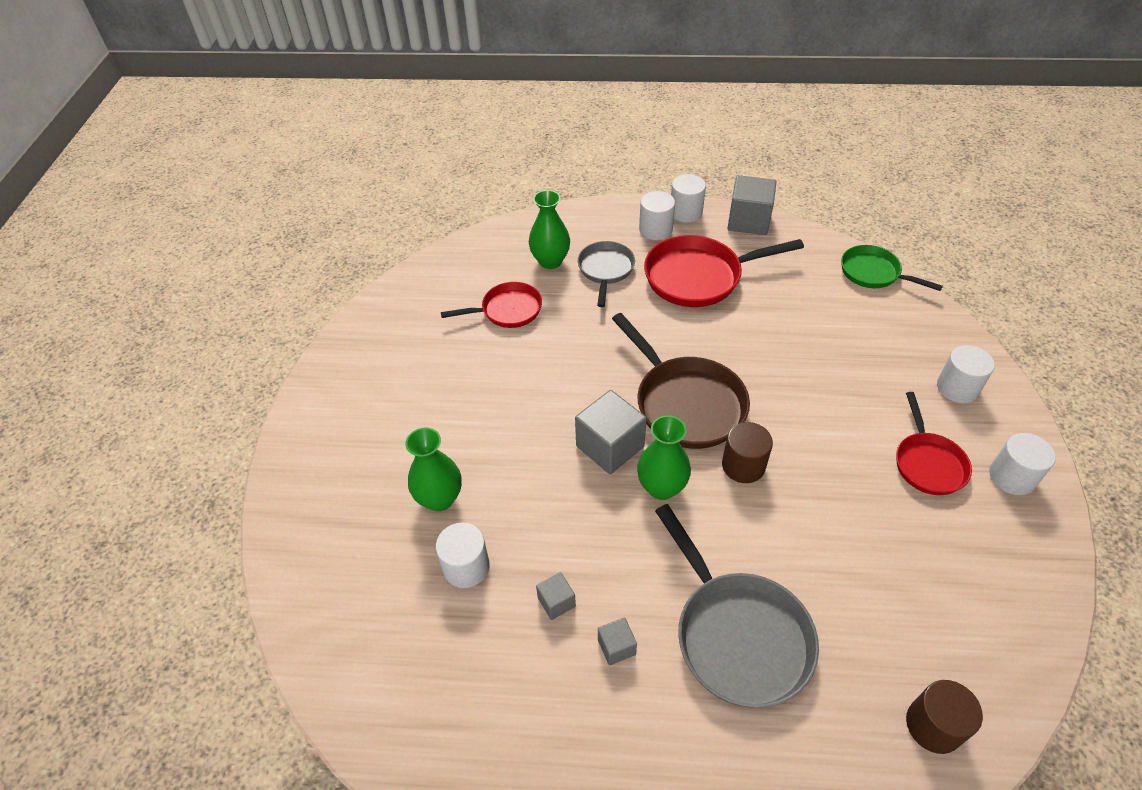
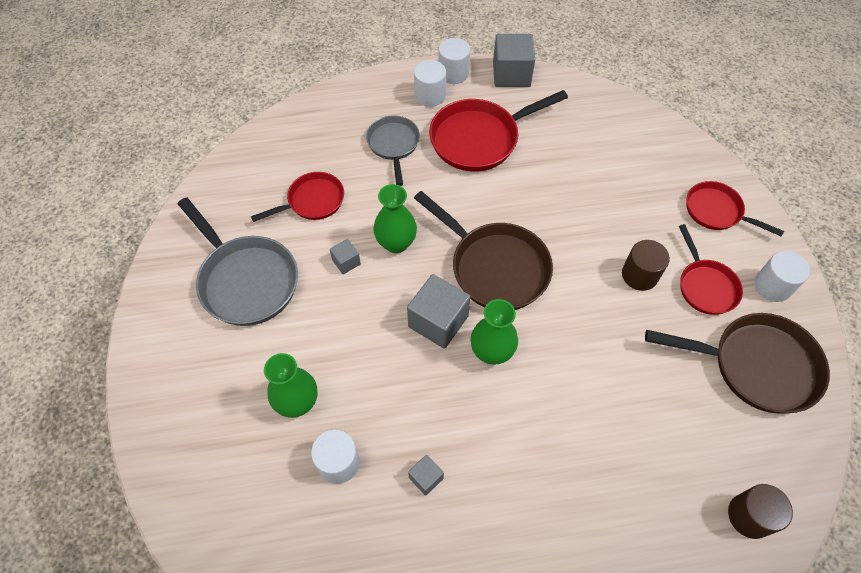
camera: 15 degrees left, 10 degrees up
green vase [529,190,570,269] -> green vase moved to [373,184,417,253]
grey cube [598,617,637,666] -> grey cube moved to [330,239,361,274]
grey pan [655,504,819,708] -> grey pan moved to [178,197,298,326]
brown cylinder [722,422,773,483] -> brown cylinder moved to [622,240,670,291]
green pan [841,245,943,291] -> none
white cylinder [937,345,995,403] -> red pan [686,181,784,237]
none -> brown pan [645,313,830,414]

